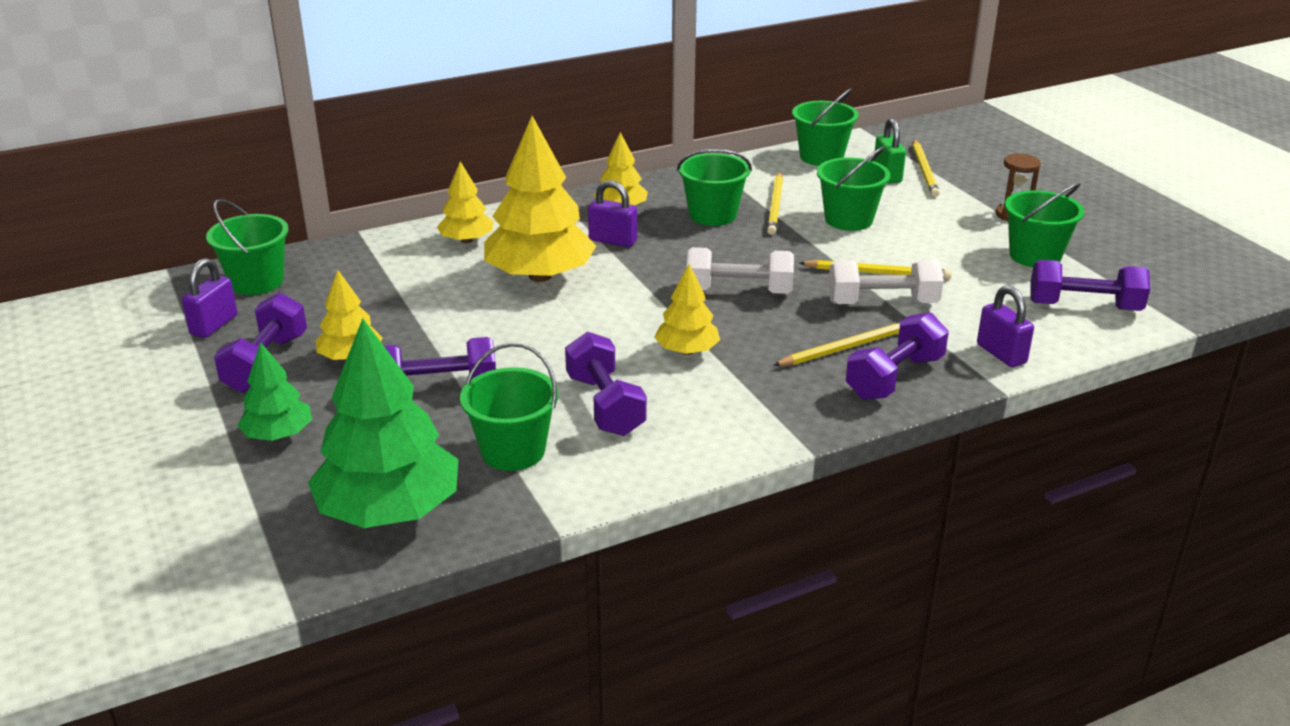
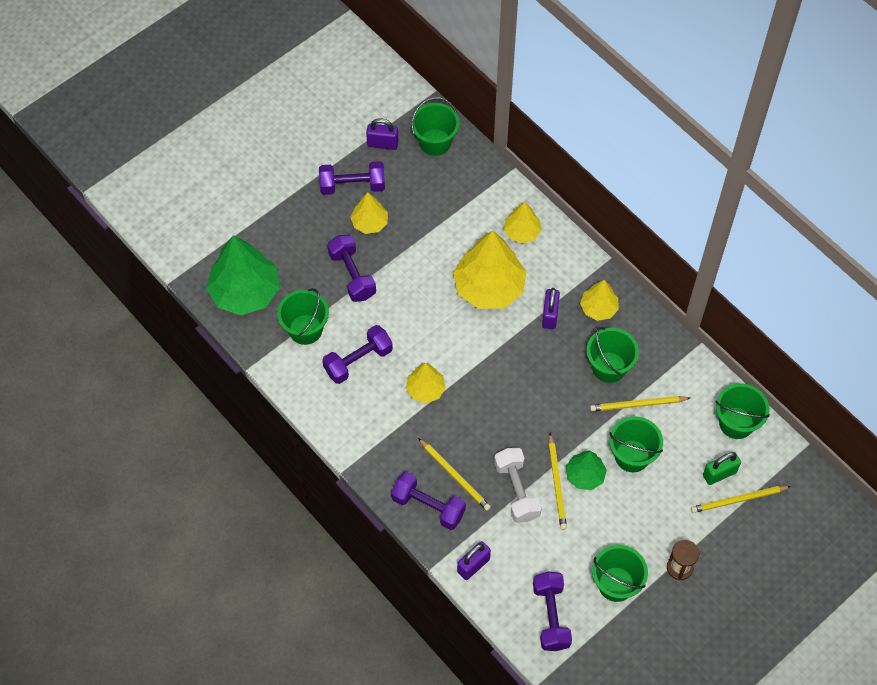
camera: 75 degrees right, 30 degrees up
green tree [237,342,312,441] -> green tree moved to [566,451,607,490]
white dumbbell [687,247,794,294] -> none

